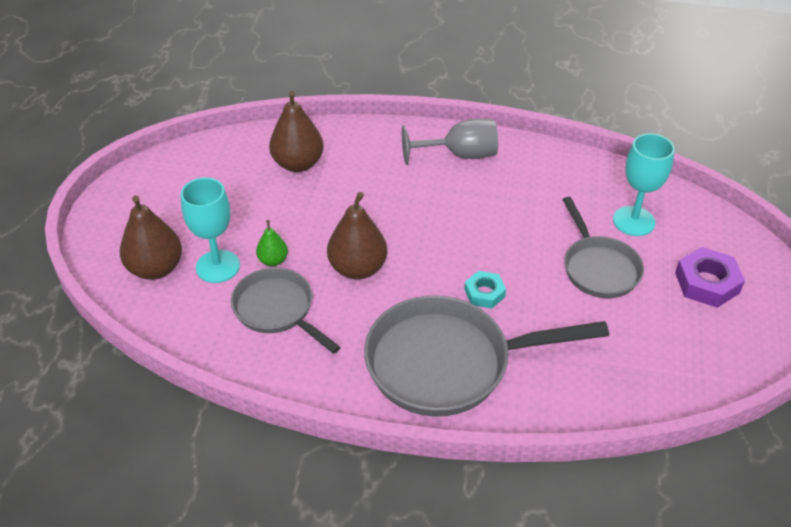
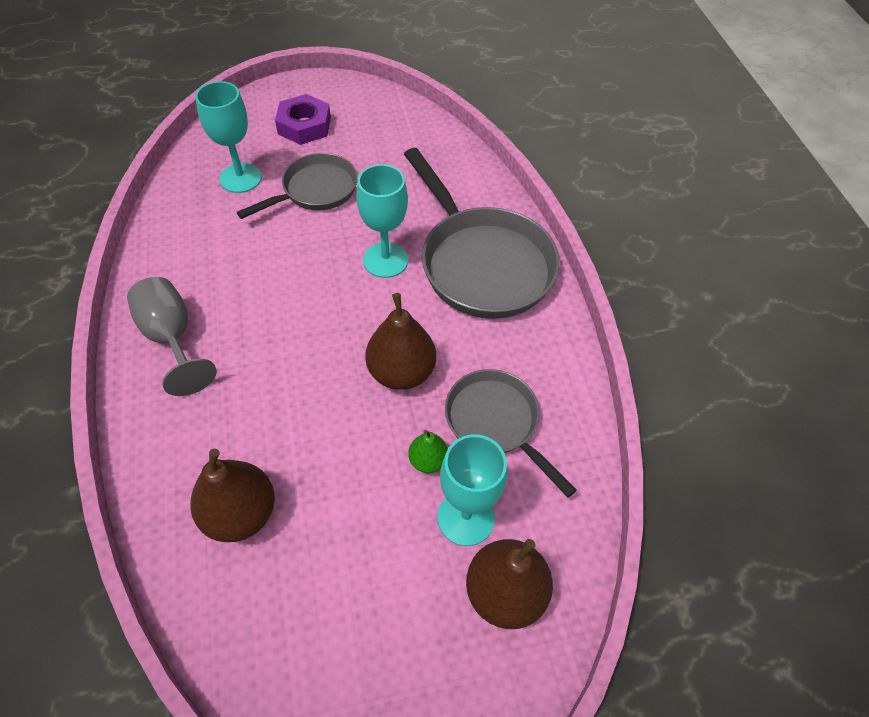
camera: 115 degrees left, 10 degrees up
grey pan [231,268,341,354] -> grey pan turned 120 degrees clockwise [445,369,577,497]
turquoise nut [464,271,506,309] -> turquoise goblet [357,164,408,278]

